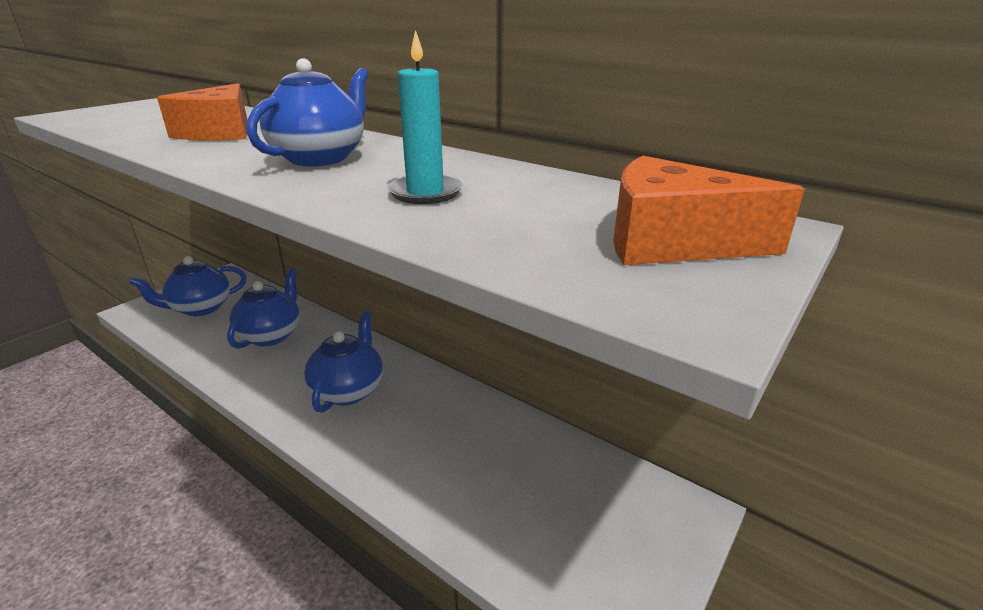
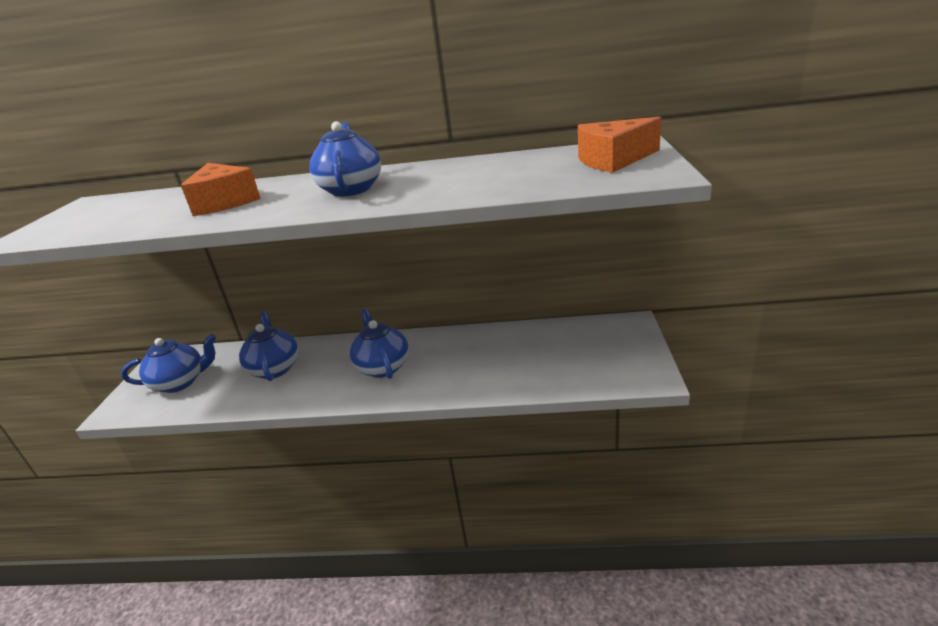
camera: 30 degrees left, 0 degrees up
blue teapot [129,256,247,316] -> blue teapot turned 135 degrees counterclockwise [121,334,216,393]
turquoise candle [387,30,463,204] -> none

